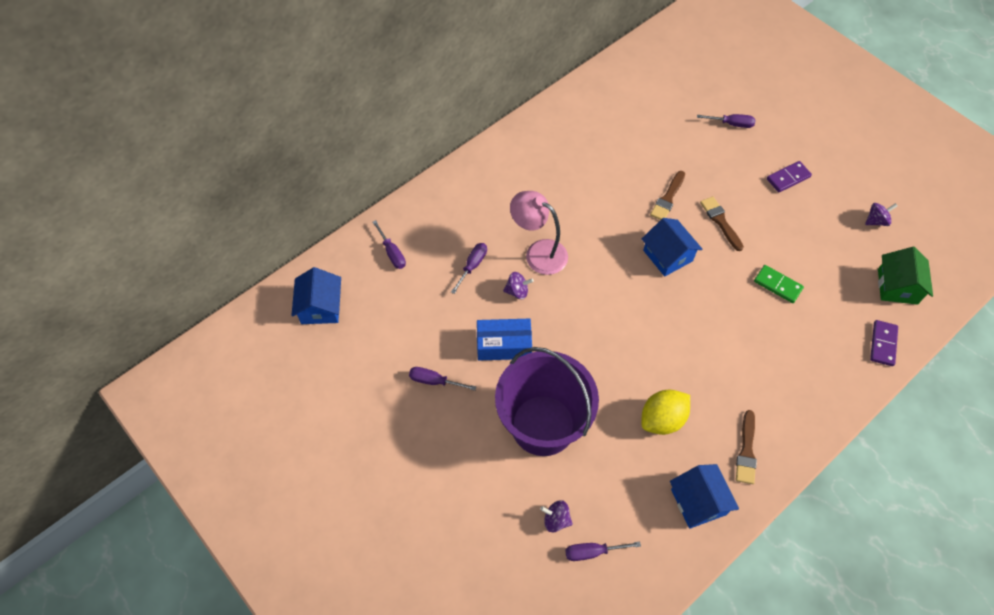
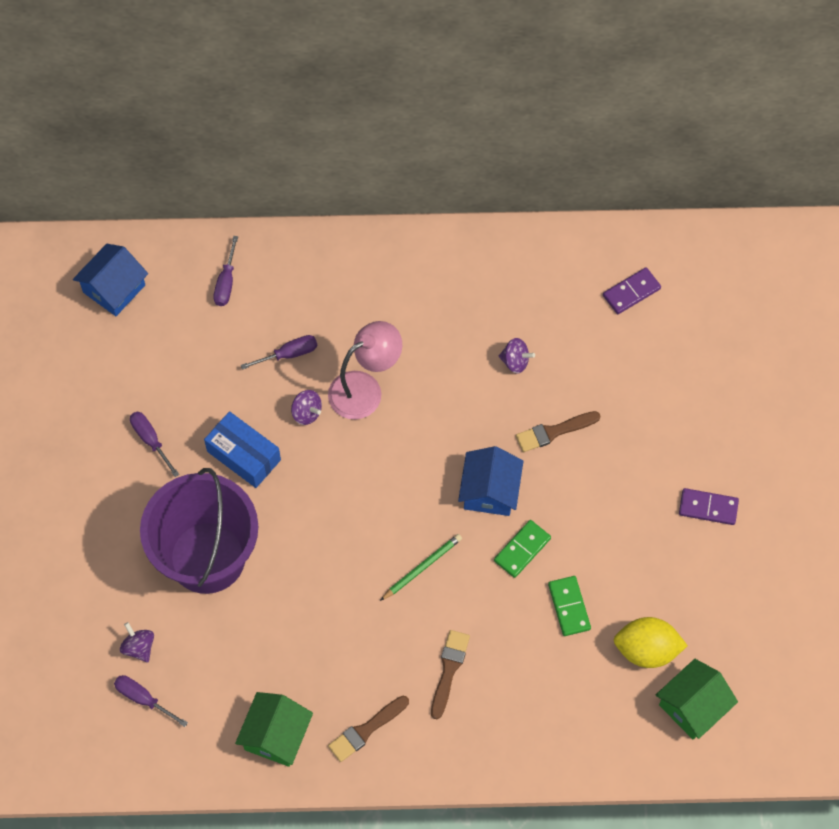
camera: 40 degrees right, 5 degrees up
pink lamp [510,191,568,275] -> pink lamp turned 75 degrees clockwise [328,321,402,419]
yellow lemon [641,389,690,435] -> yellow lemon moved to [614,617,688,668]
blue house [670,464,739,529] -> green house [235,692,313,767]
purple screwdriver [697,114,756,128] -> none
brown brush [700,196,744,251] -> brown brush moved to [431,630,470,719]
purple spinning top [865,203,898,226] -> purple spinning top moved to [499,338,535,374]
purple domino [870,320,898,366] -> purple domino moved to [603,267,661,314]
none -> green pencil [380,534,462,601]
none -> green domino [494,520,551,578]

